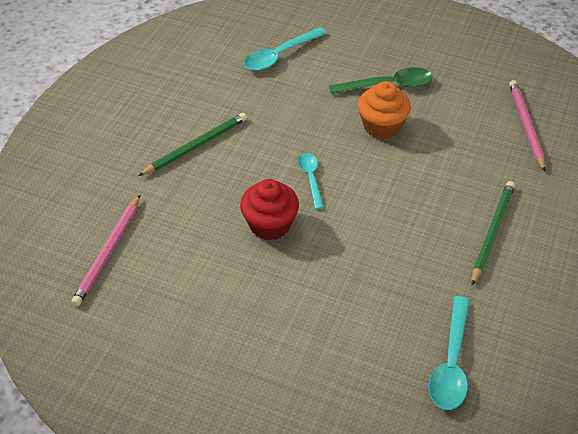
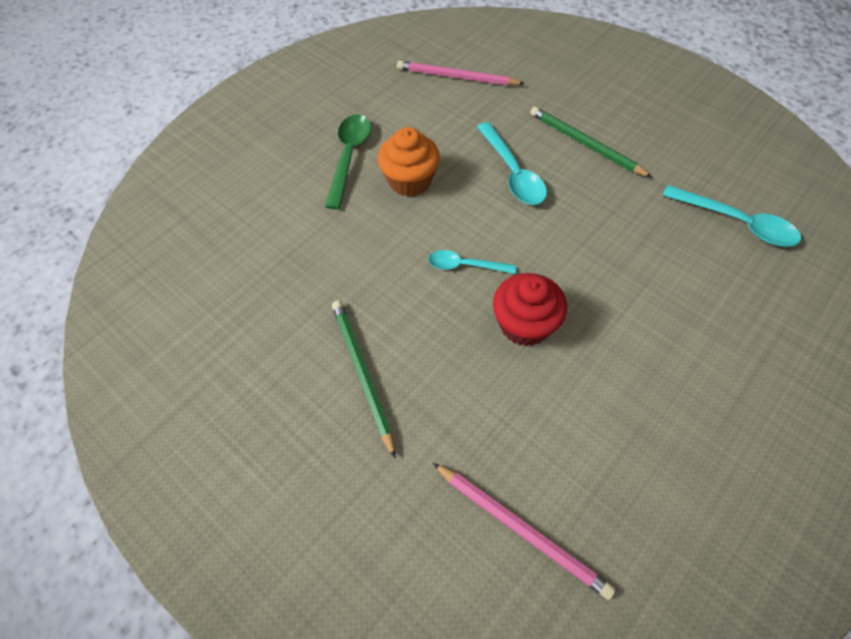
camera: 70 degrees left, 10 degrees up
turquoise spoon [244,27,327,71] -> turquoise spoon moved to [477,122,547,205]

